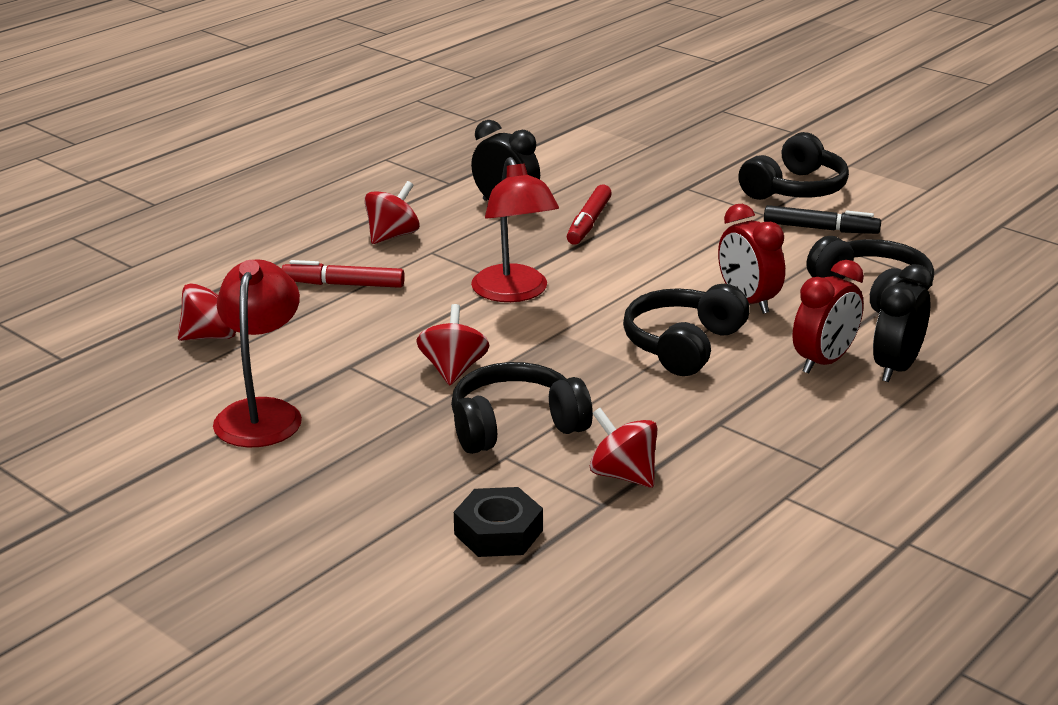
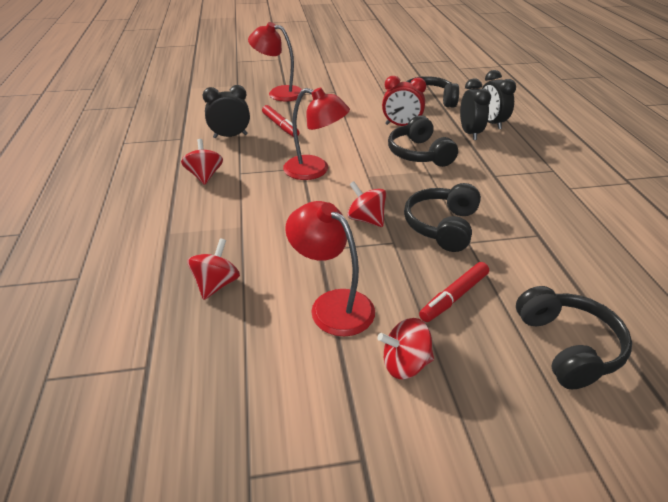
camera: 50 degrees left, 10 degrees up
red marker [281,260,405,288] -> red marker moved to [419,262,489,322]
black nut [454,487,543,557] -> none
red spinning top [590,408,658,488] -> red spinning top moved to [378,318,434,379]
black headphones [738,132,849,200] -> black headphones moved to [516,286,632,389]
black marker [764,205,881,234] -> none
red clock [793,260,864,374] -> black clock [460,78,491,140]
none -> red lamp [248,22,304,101]

